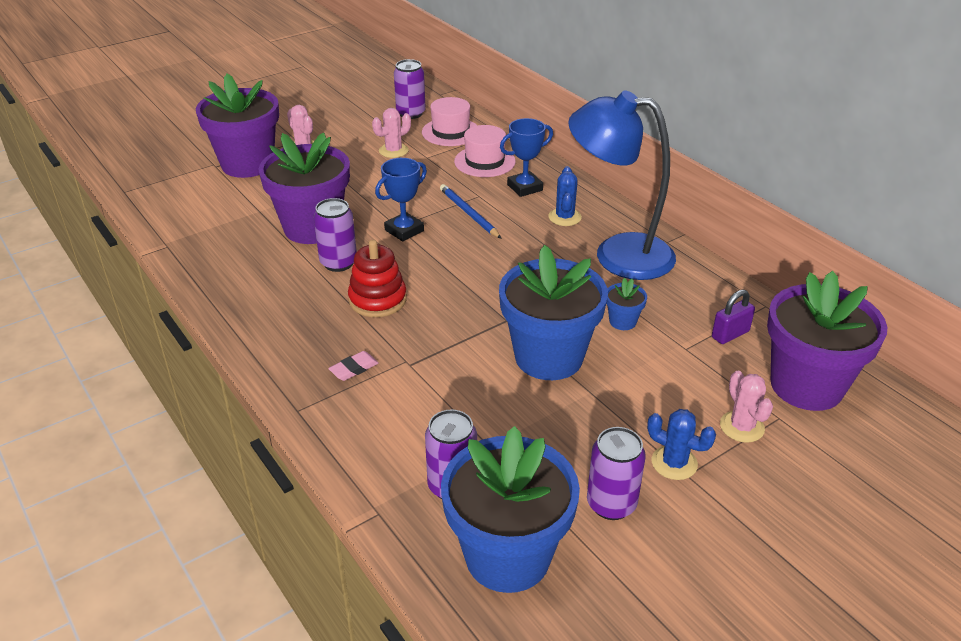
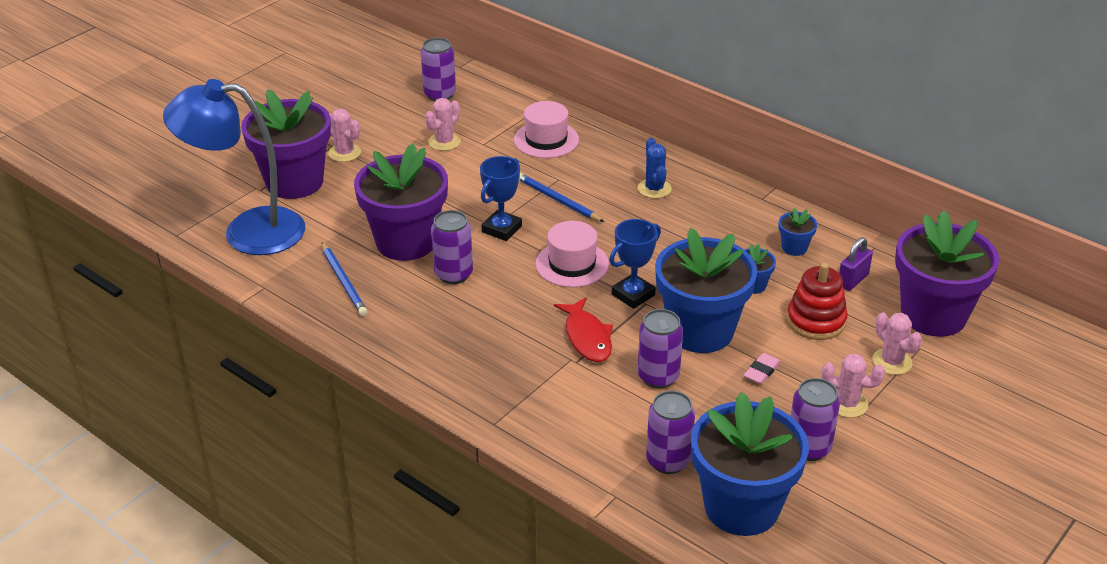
camera: 15 degrees left, 0 degrees up
pink eraser [328,351,379,381] -> pink eraser moved to [744,353,781,384]
red stacking toy [348,240,407,317] -> red stacking toy moved to [787,263,848,340]
pink hat [422,97,477,146] -> pink hat moved to [535,221,609,287]
blue trophy [500,118,553,197] -> blue trophy moved to [609,219,661,309]
blue lamp [568,91,676,280] -> blue lamp moved to [163,79,305,255]
blue cactus [647,409,716,480] -> pink cactus [822,354,885,418]
none -> blue pencil [322,243,367,316]
none -> red fish [554,297,613,362]
none -> purple can [638,309,683,388]
none -> blue flower pot [778,208,817,256]

